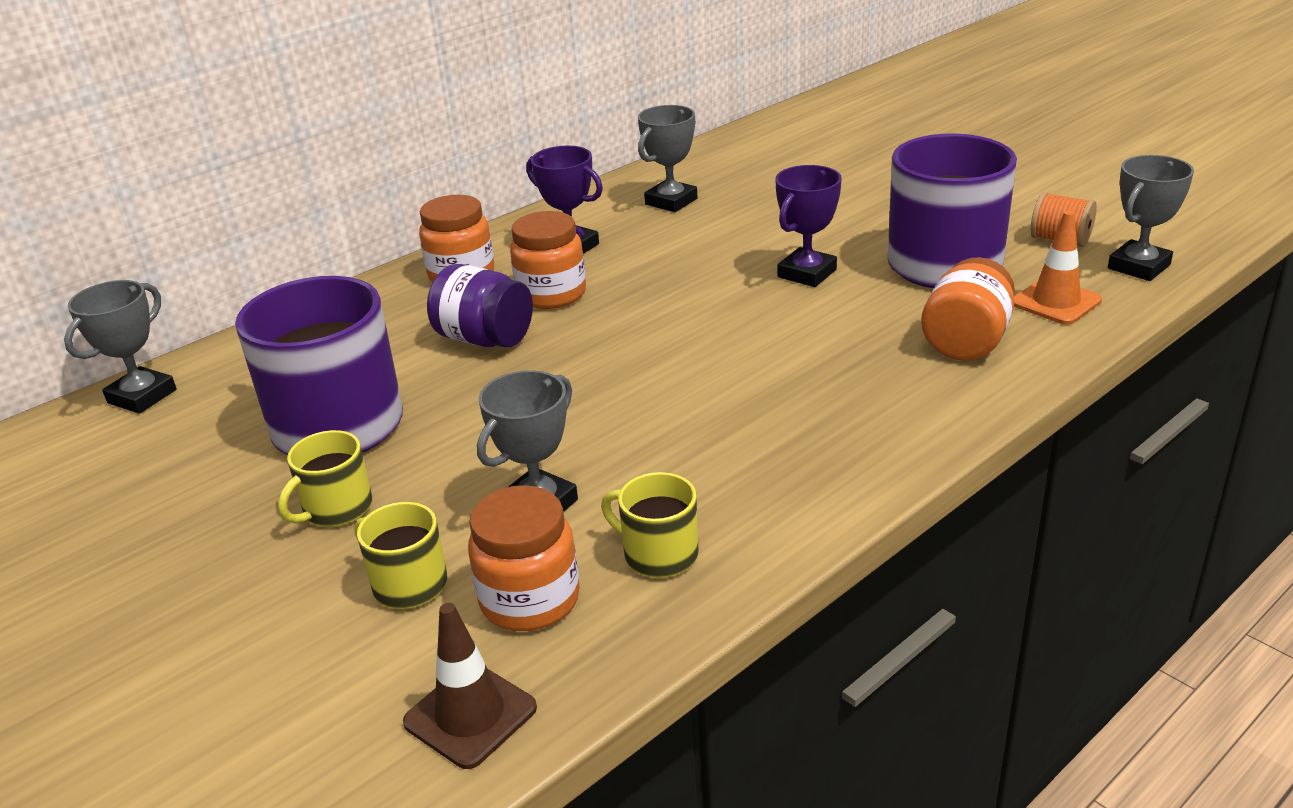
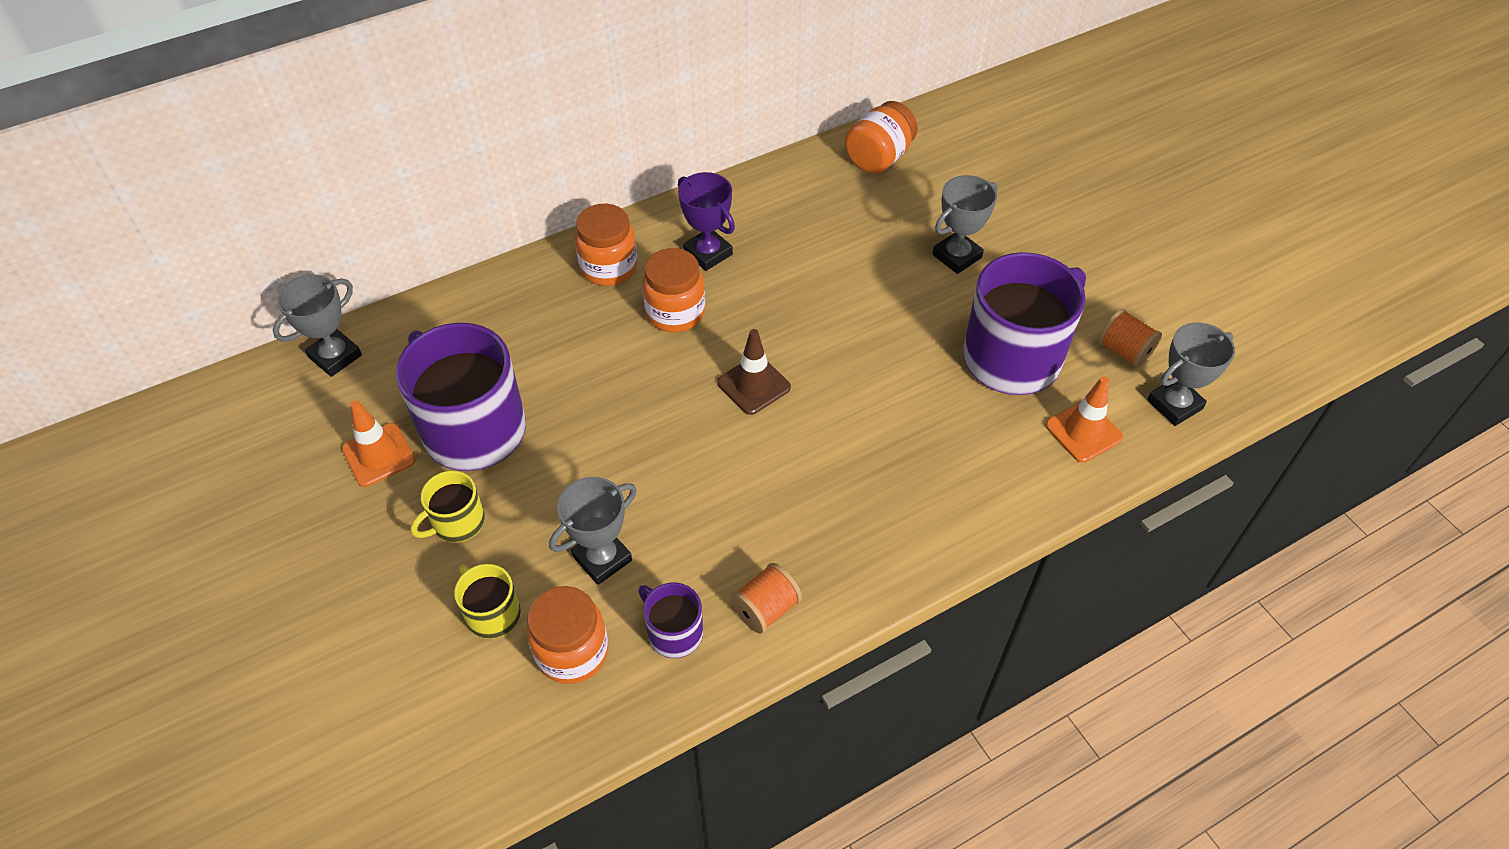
camera: 10 degrees right, 20 degrees up
brown traffic cone [403,603,537,769] -> brown traffic cone moved to [717,329,791,415]
purple jar [427,264,533,347] -> none
yellow mug [601,472,699,578] -> purple mug [638,583,703,658]
grey trophy [638,105,698,212] -> grey trophy moved to [932,175,998,274]
purple trophy [775,165,842,287] -> none
orange jar [921,257,1015,360] -> orange jar moved to [845,101,918,174]
none -> orange traffic cone [342,401,416,487]
none -> orange spool [731,563,802,634]

